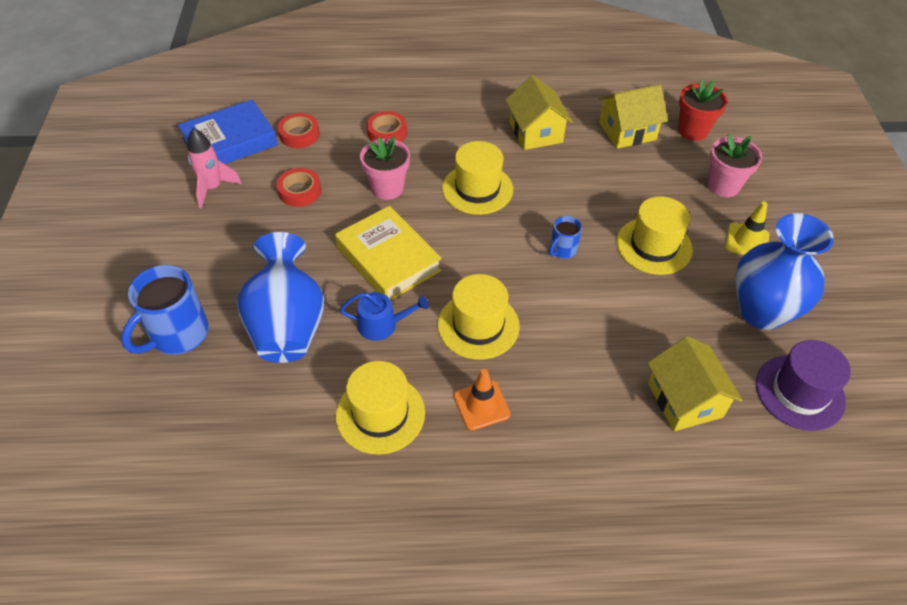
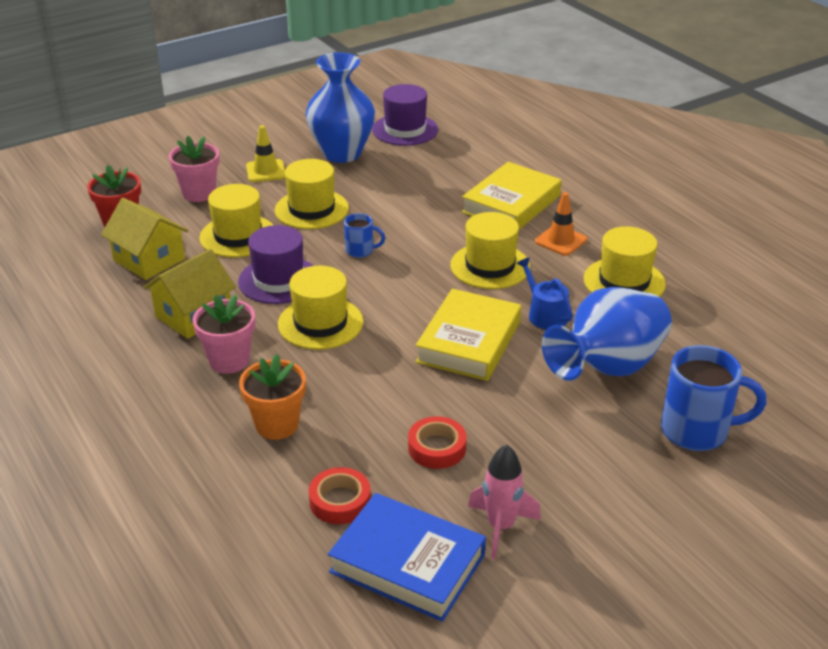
camera: 120 degrees left, 15 degrees down
pink flower pot [360,136,410,200] -> pink flower pot moved to [193,294,255,374]
red tape [367,111,407,142] -> orange flower pot [239,354,306,440]
yellow house [647,336,743,431] -> none
none -> yellow hat [199,184,273,257]
none -> purple hat [238,225,314,304]
none -> yellow book [462,162,562,230]

